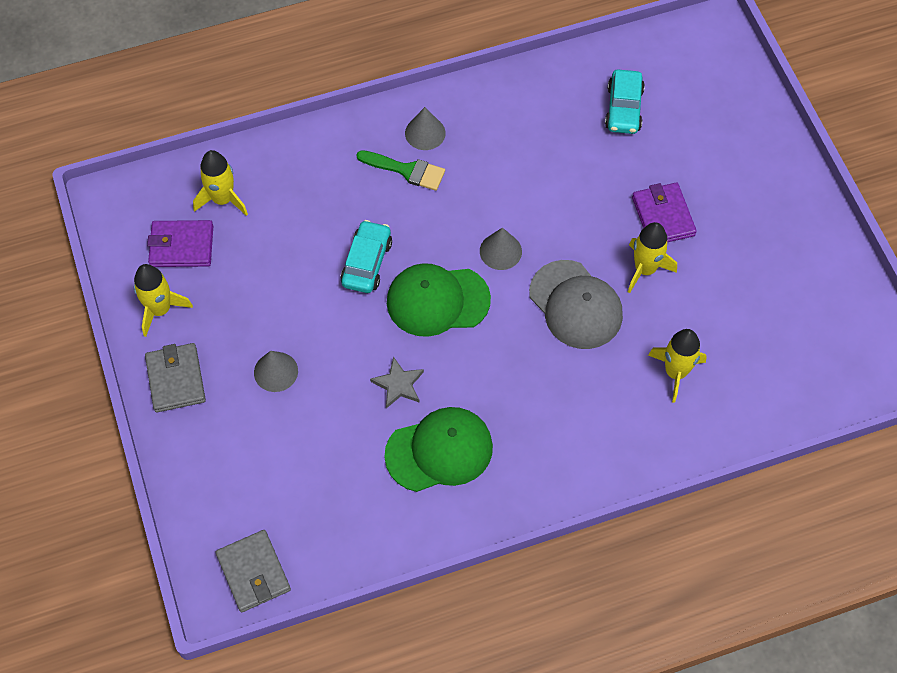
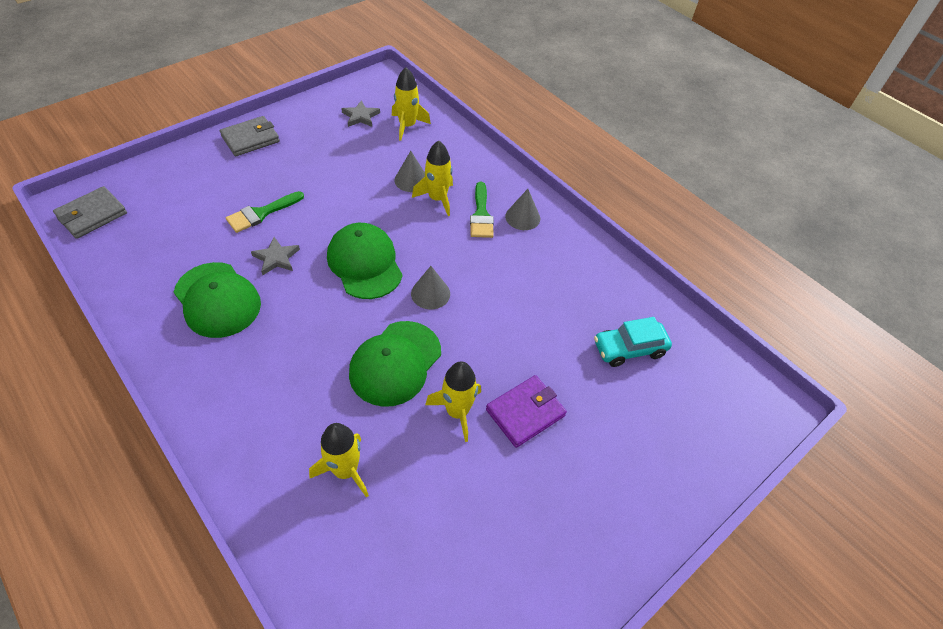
camera: 65 degrees right, 10 degrees down
yellow rocket [134,264,193,337] -> yellow rocket moved to [412,141,453,216]
purple wallet [147,220,213,267] -> grey star [341,101,380,127]
grey cone [254,351,298,392] -> grey cone moved to [394,151,425,192]
turquoise car [341,220,392,293] -> none
grey cap [529,260,623,349] -> green cap [349,321,441,407]
none -> green brush [226,191,304,233]

